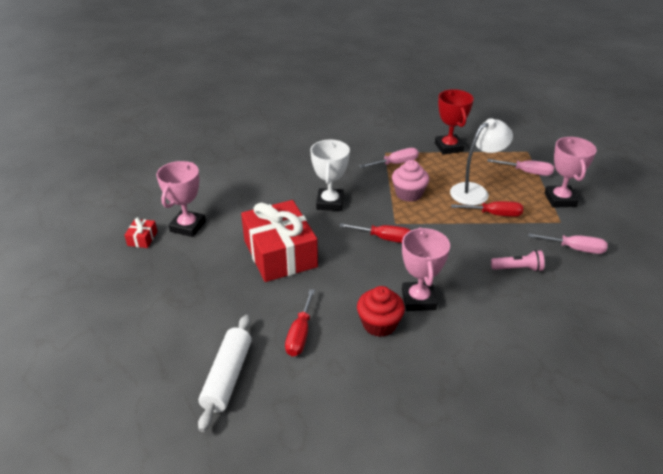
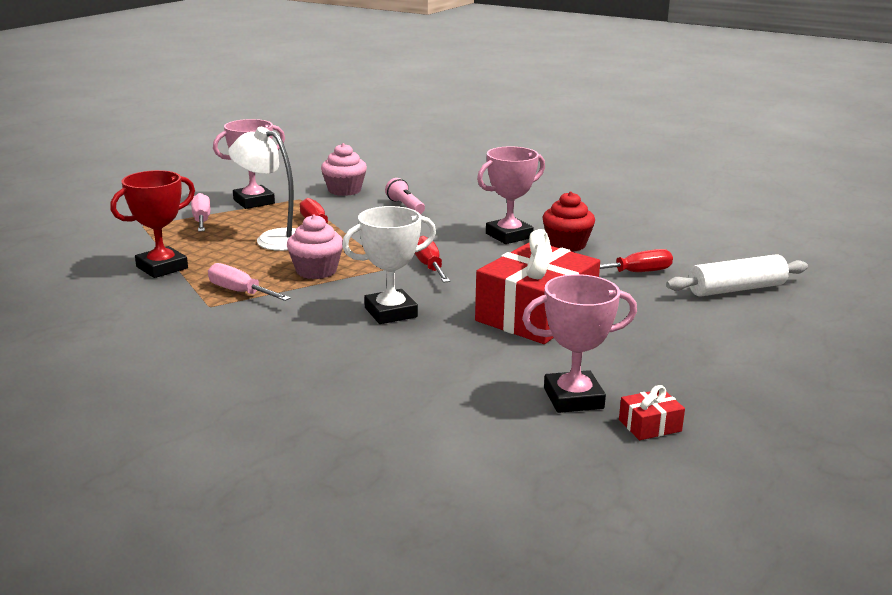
camera: 120 degrees left, 15 degrees down
pink screwdriver [528,233,608,254] -> pink cupcake [321,143,367,196]

